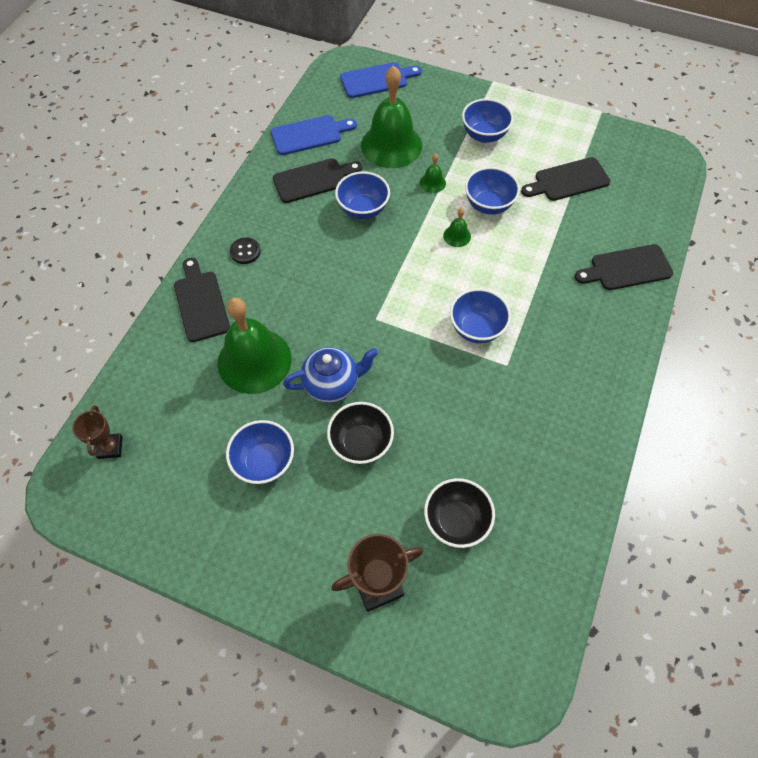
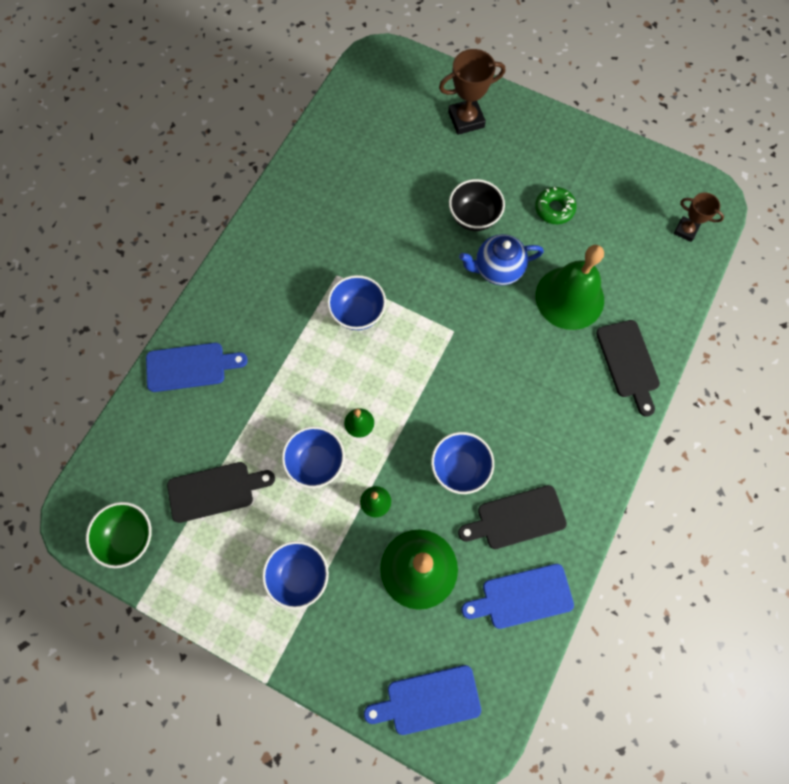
camera: 175 degrees left, 10 degrees up
brown trophy [72,405,123,459] -> brown trophy turned 60 degrees counterclockwise [674,192,724,242]
blue bowl [226,420,294,484] -> green donut [535,187,576,224]
black button [230,237,261,264] -> none
black bowl [424,478,495,548] -> none
black cutting board [575,244,673,290] -> blue cutting board [146,343,248,392]
none -> green bowl [86,502,152,568]

